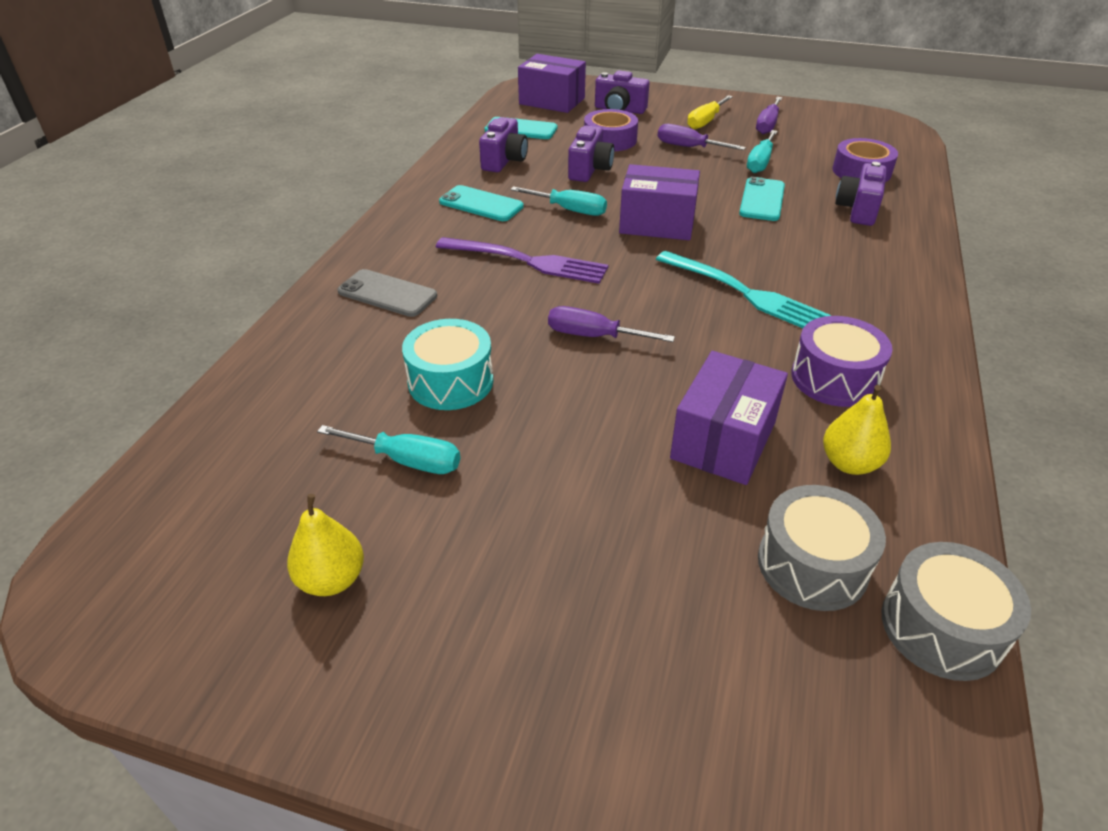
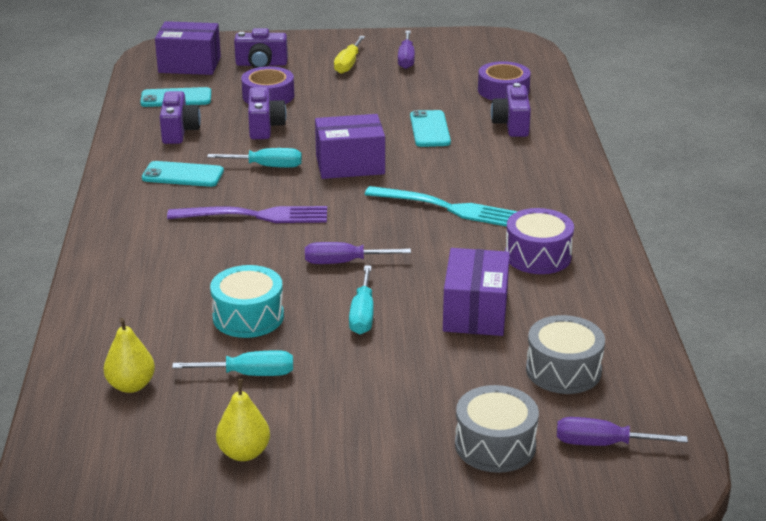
camera: 20 degrees left, 10 degrees down
grey phone [337,269,437,317] -> none
purple screwdriver [658,124,746,150] -> purple screwdriver moved to [557,417,688,446]
turquoise screwdriver [747,130,778,173] -> turquoise screwdriver moved to [349,265,374,334]
yellow pear [823,385,891,475] -> yellow pear moved to [104,318,155,393]
grey drum [882,542,1031,681] -> grey drum moved to [455,385,539,473]

